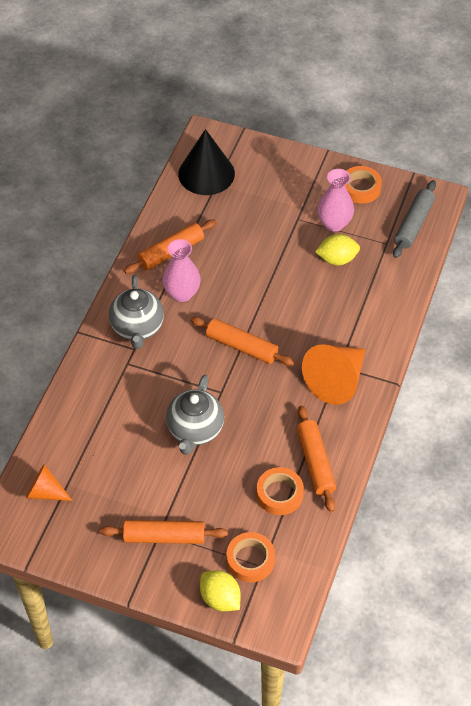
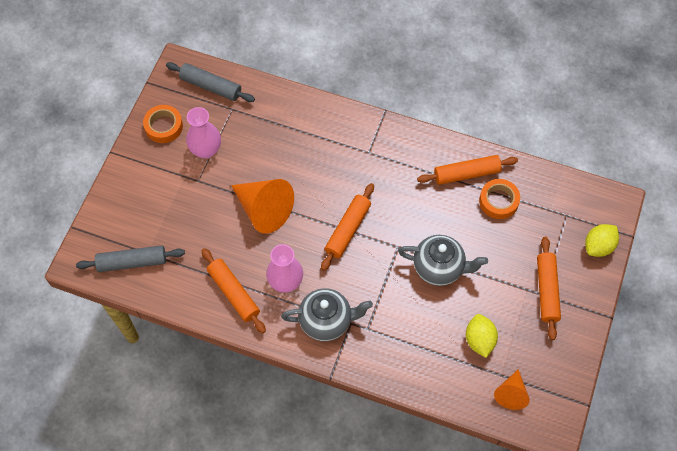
camera: 90 degrees left, 10 degrees up
black cone [178,129,235,195] -> grey rolling pin [76,245,185,272]
orange tape [226,532,275,582] -> none
orange cone [302,344,366,405] -> orange cone moved to [231,179,294,234]
yellow lemon [315,234,360,265] -> yellow lemon moved to [466,314,498,358]

